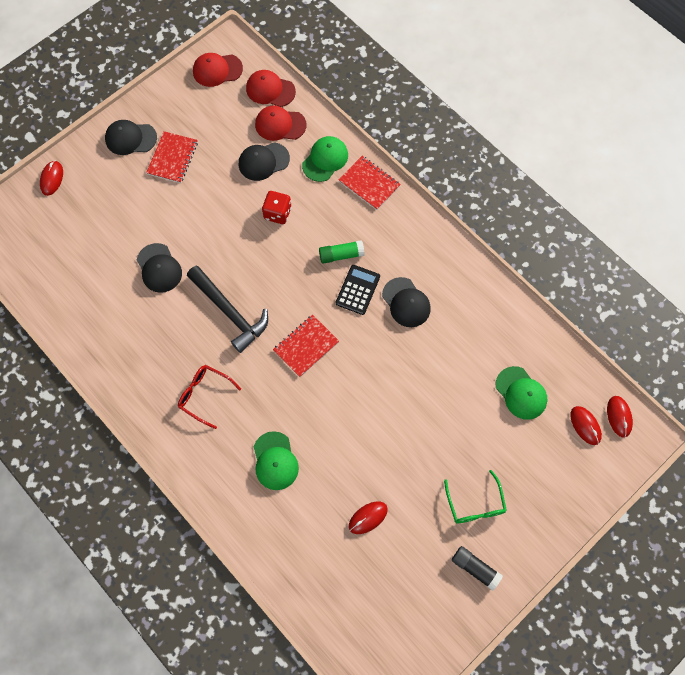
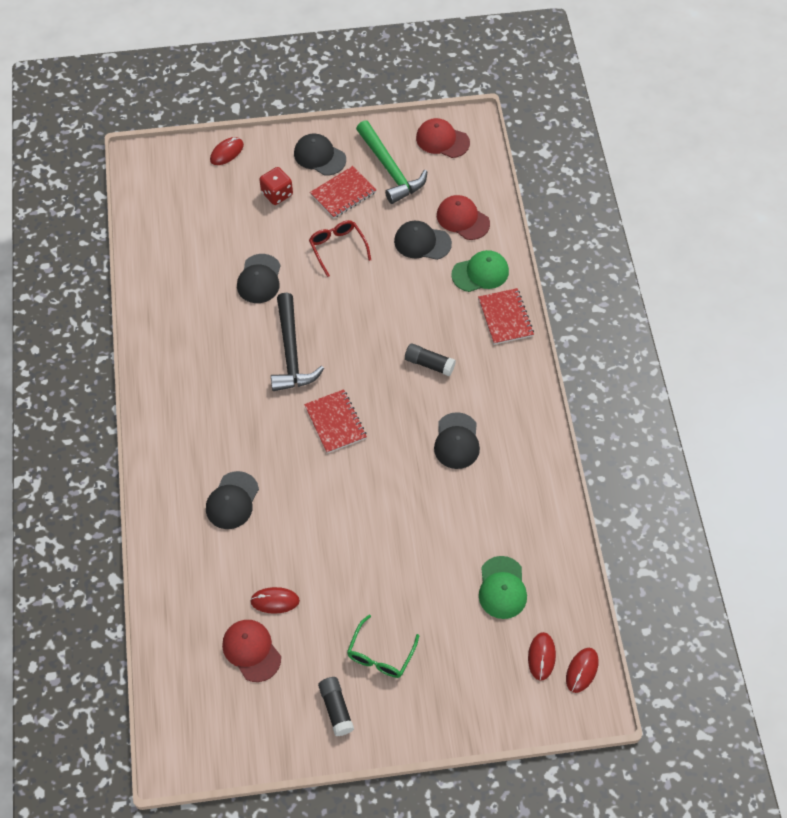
camera: 35 degrees right, 10 degrees down
red glasses [178,365,241,429] -> red glasses moved to [309,220,371,277]
red cap [246,70,296,107] -> red cap moved to [222,620,281,682]
green cap [254,431,299,490] -> black cap [206,471,259,529]
red dice [262,191,292,224] -> red dice moved to [259,167,293,205]
red notebook [273,315,339,377] -> red notebook turned 75 degrees clockwise [304,389,367,453]
green glue stick [319,240,365,264] -> black glue stick [405,343,456,376]
black calculator [336,265,380,315] -> none
none -> green hammer [356,120,428,204]

